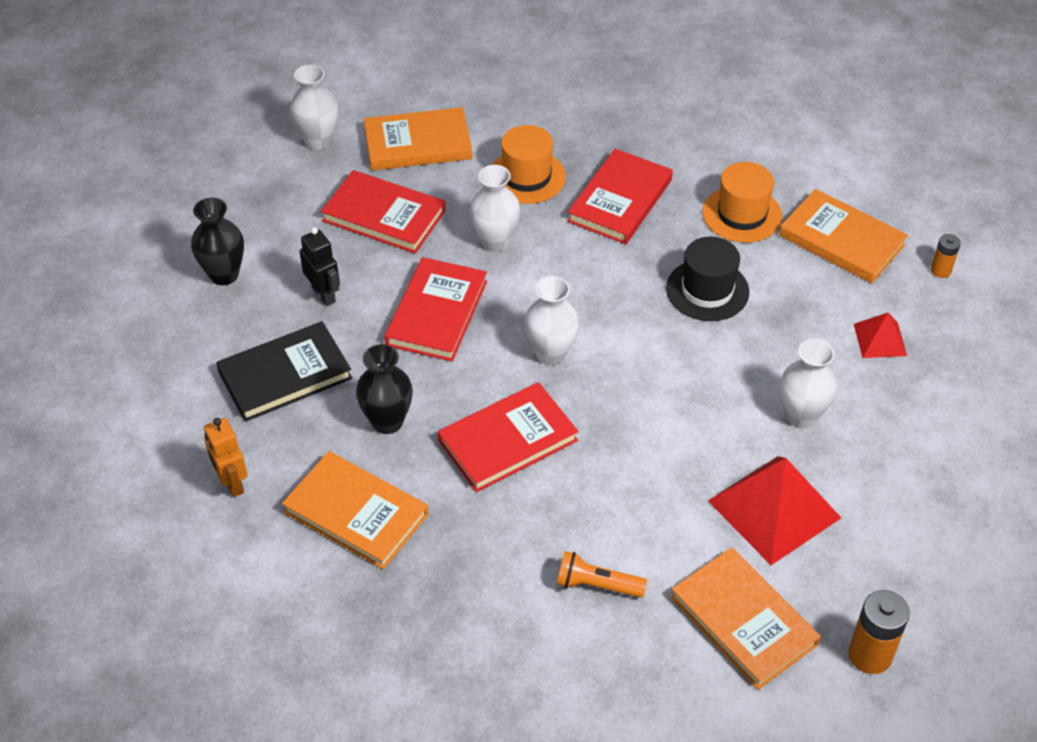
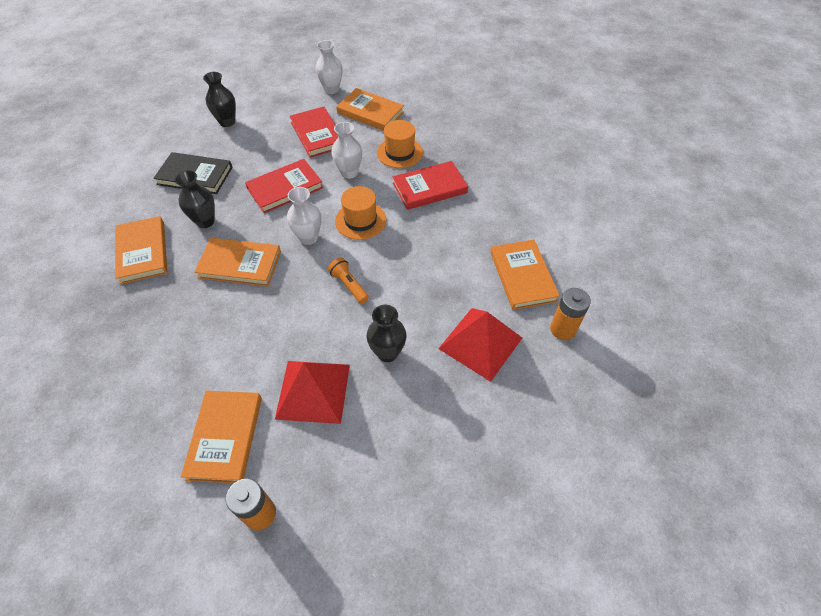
camera: 40 degrees right, 5 degrees up
orange robot [204,418,248,497] -> none
black robot [300,227,340,306] -> none
red book [438,382,579,492] -> orange book [194,238,281,287]
orange flashlight [557,551,647,598] -> orange flashlight moved to [328,258,369,304]
black hat [666,237,749,321] -> none
orange hat [702,162,782,243] -> orange hat moved to [335,186,386,240]
white vase [780,339,837,428] -> black vase [367,305,406,362]
red pyramid [854,313,907,358] -> red pyramid [438,308,522,382], size x1.92
orange battery [931,234,961,278] -> orange battery [550,288,591,340], size x1.74

